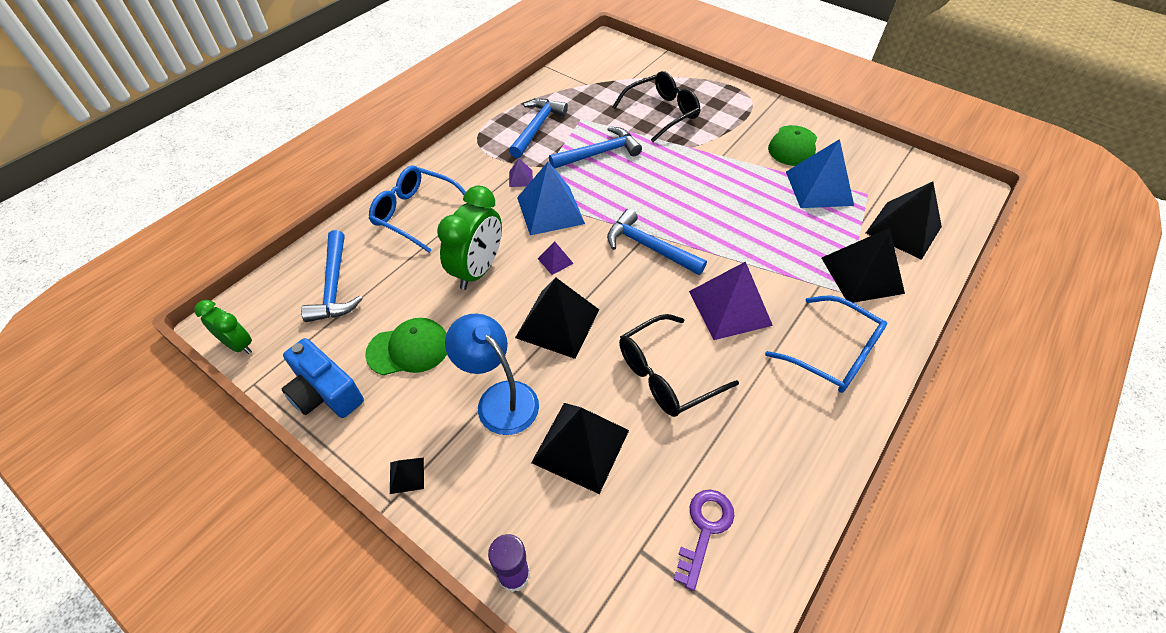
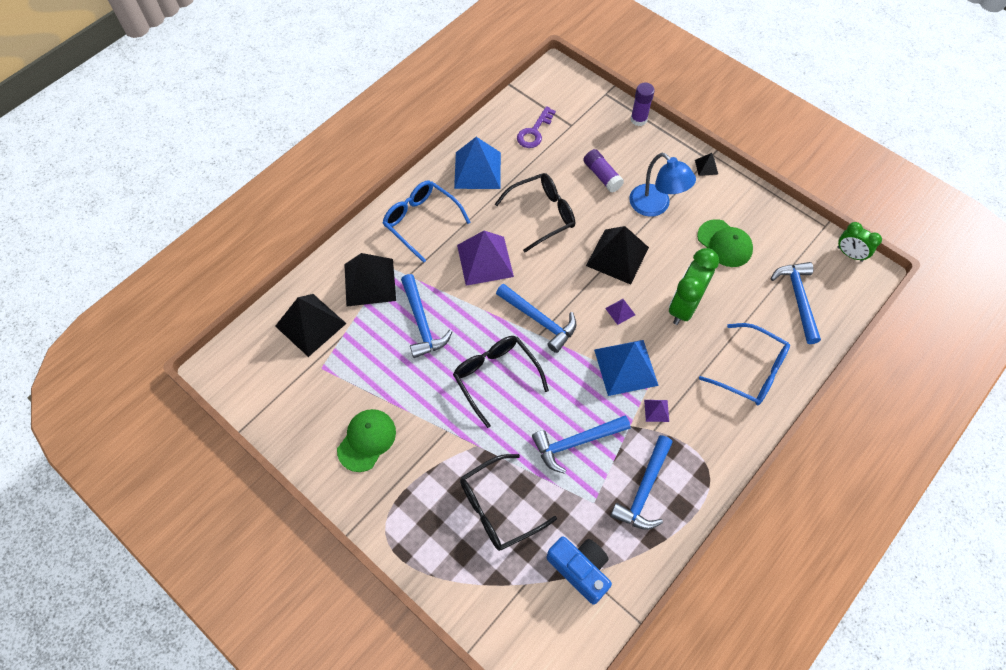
camera: 175 degrees left, 10 degrees up
blue camera [282,338,364,418] -> blue camera moved to [546,537,612,605]
green cap [365,318,447,375] -> green cap turned 120 degrees counterclockwise [697,219,753,267]
black pyramid [531,403,629,494] -> purple glue stick [583,149,624,193]
blue pyramid [786,139,854,208] -> blue pyramid moved to [454,137,501,189]
none -> blue hammer [401,274,452,358]
none -> black glasses [453,336,549,428]

